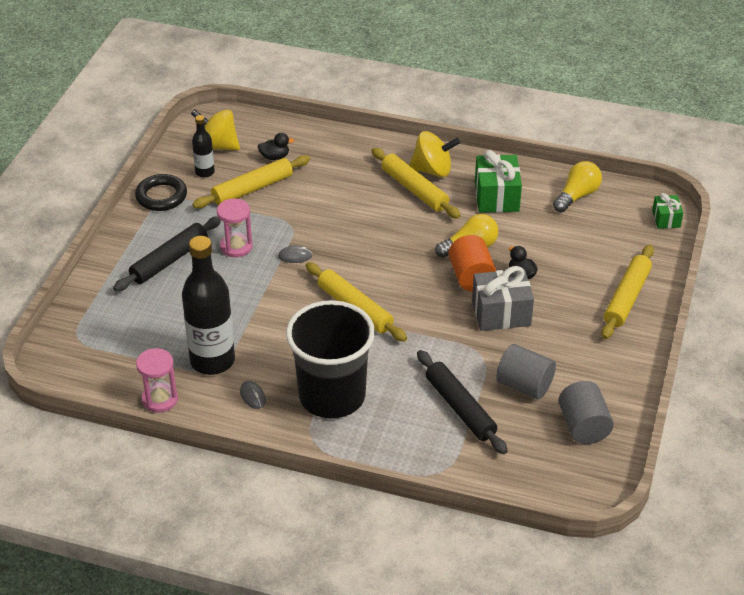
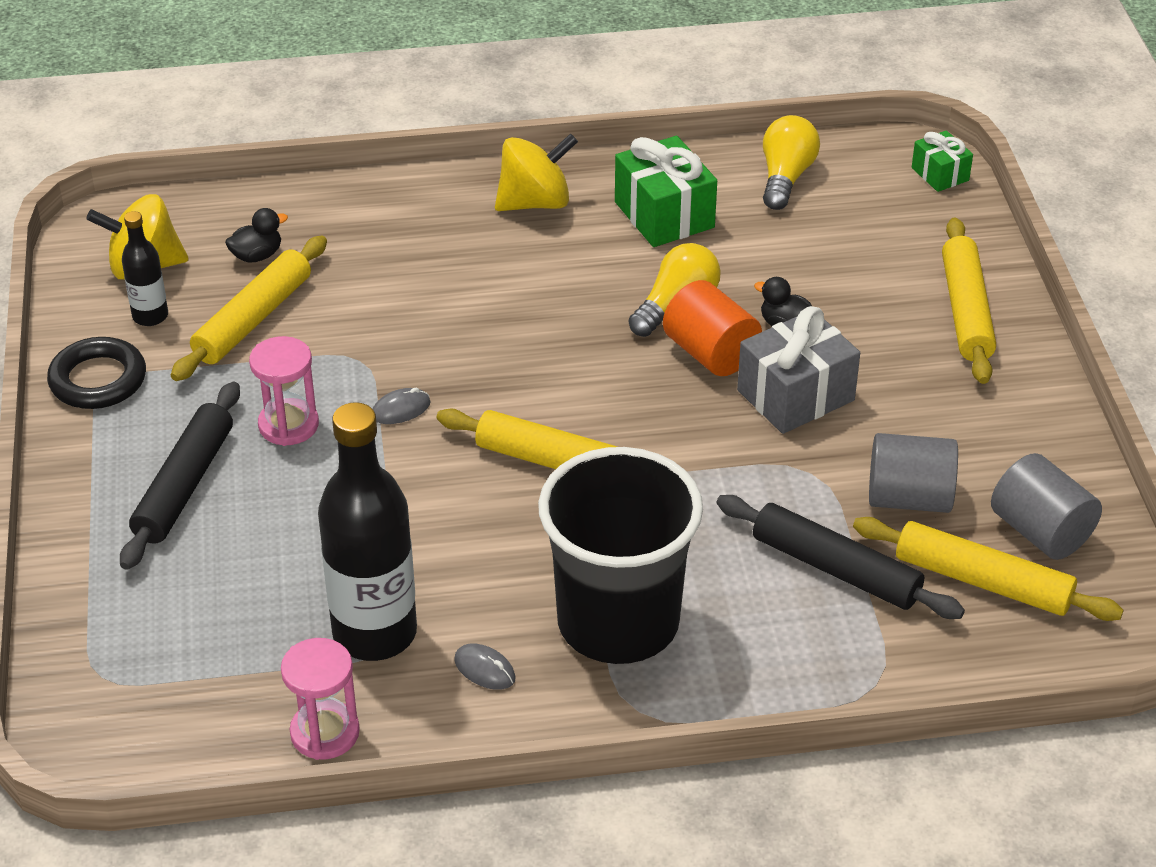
camera: 25 degrees left, 0 degrees up
yellow rolling pin [371,148,461,219] -> yellow rolling pin moved to [853,517,1124,621]

